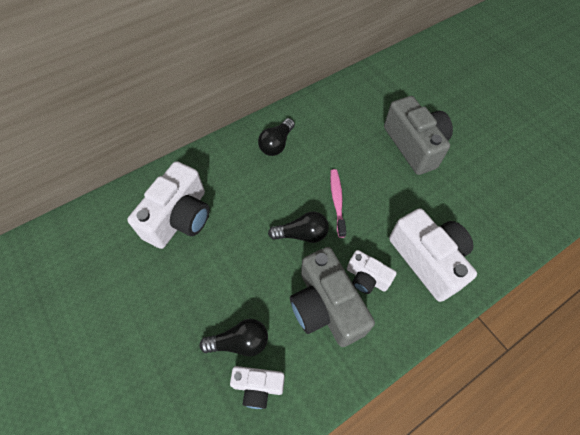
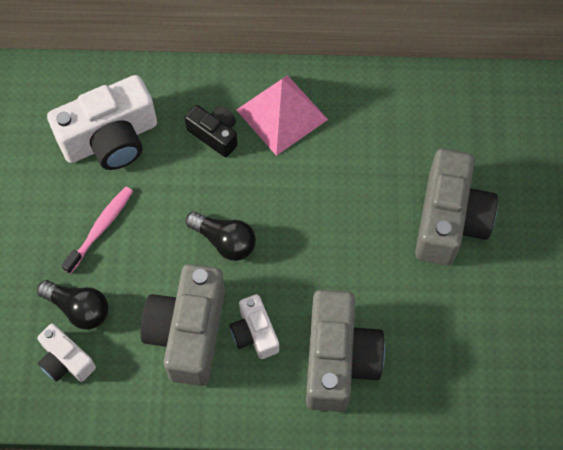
camera: 35 degrees right, 5 degrees up
black light bulb [258,118,295,156] -> pink pyramid [236,75,328,156]
pink toothbrush [330,169,346,238] -> pink toothbrush moved to [61,187,133,274]
white camera [389,208,477,302] -> grey camera [306,290,385,412]
none -> black camera [185,105,238,157]

